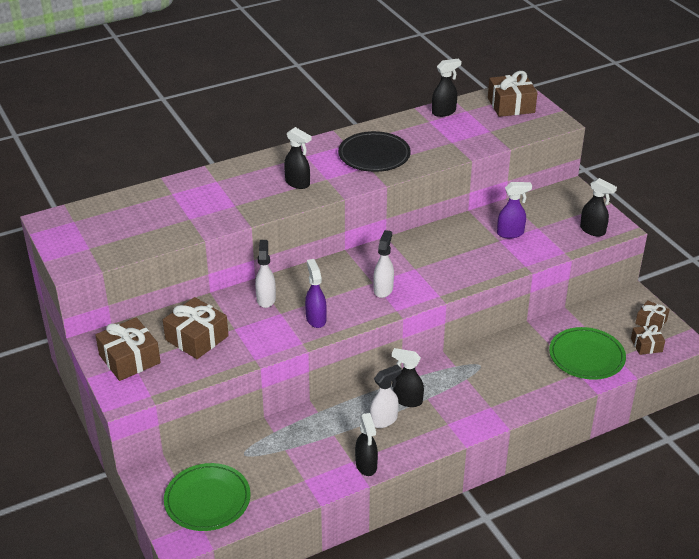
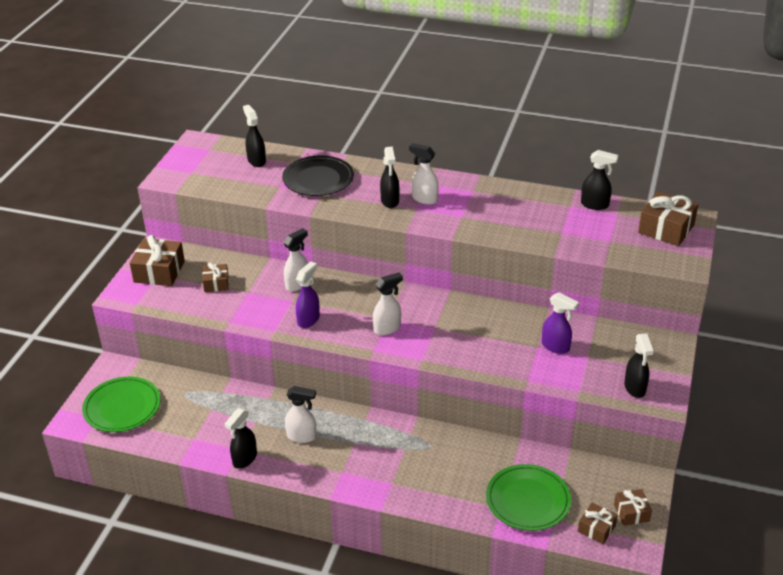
camera: 45 degrees right, 0 degrees up
brown gift [163,297,229,359] -> brown gift [202,263,229,292], size x0.59
black plate [338,131,411,172] -> black plate moved to [282,155,354,196]
black spray bottle [392,348,424,407] -> black spray bottle moved to [243,105,266,167]
none -> white spray bottle [409,143,439,205]

